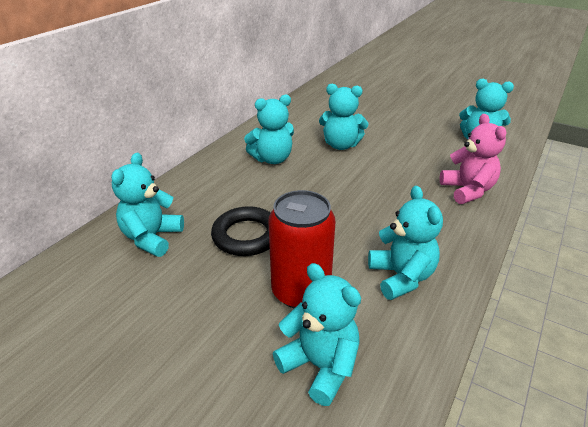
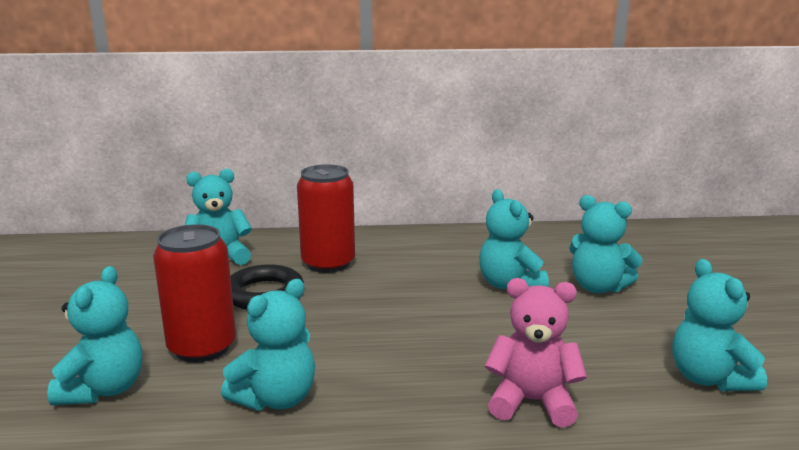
camera: 55 degrees right, 15 degrees down
turquoise teddy bear [244,94,294,164] -> turquoise teddy bear moved to [569,195,643,293]
pink teddy bear [440,114,507,204] -> pink teddy bear turned 120 degrees counterclockwise [485,278,587,427]
none -> red can [297,164,355,273]

